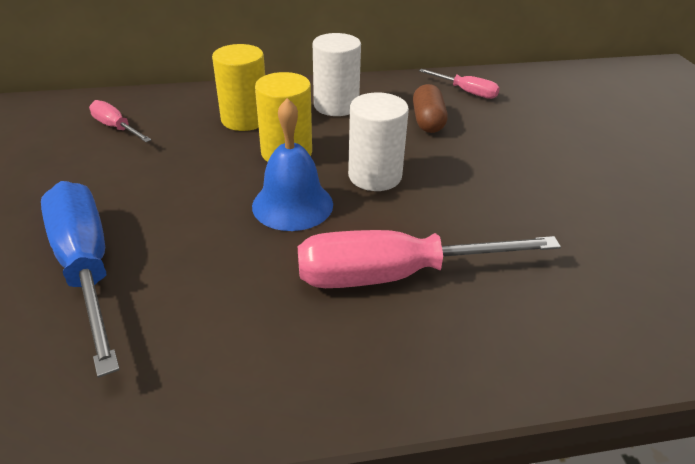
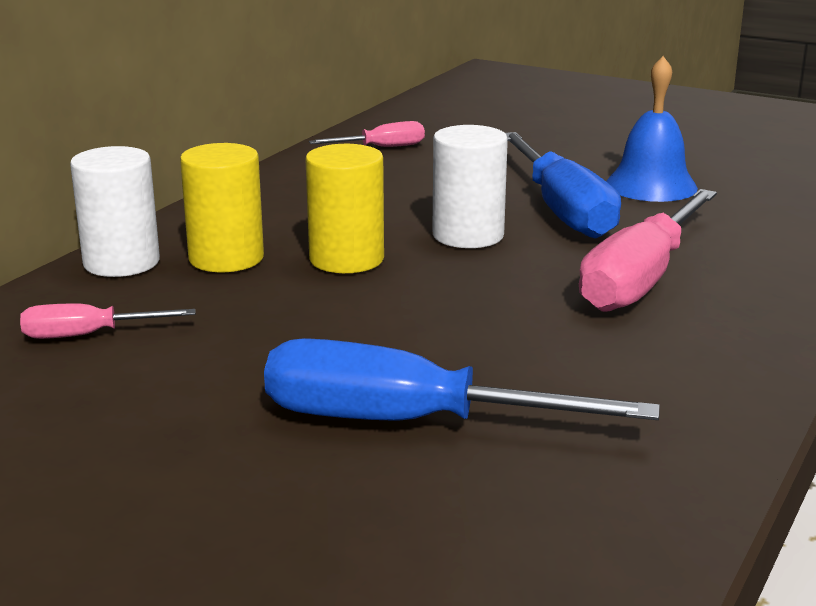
camera: 50 degrees left, 15 degrees down
blue bell [252,98,333,231] -> blue bell moved to [606,56,698,202]
white cylinder [313,33,361,116] -> white cylinder moved to [70,146,160,277]
brown capsule [413,84,447,133] -> none
none -> blue screwdriver [505,132,621,239]

